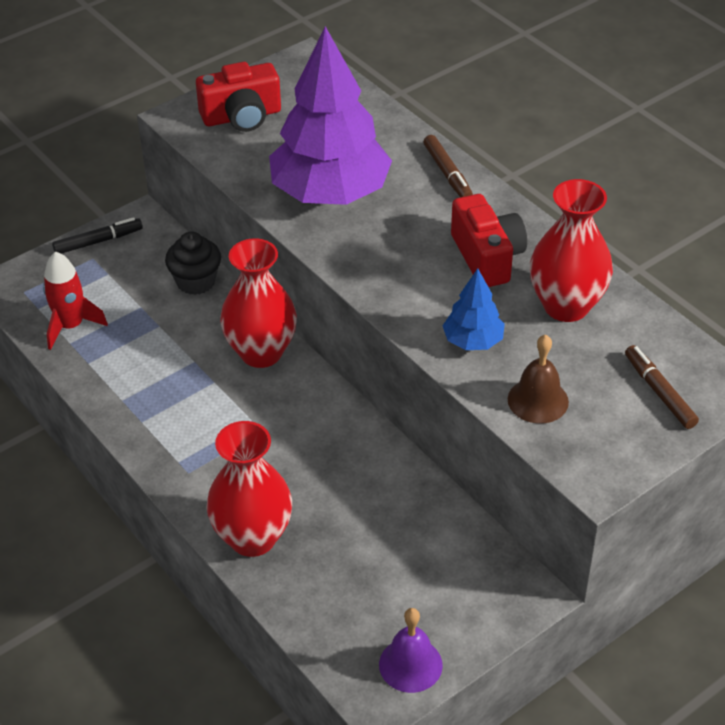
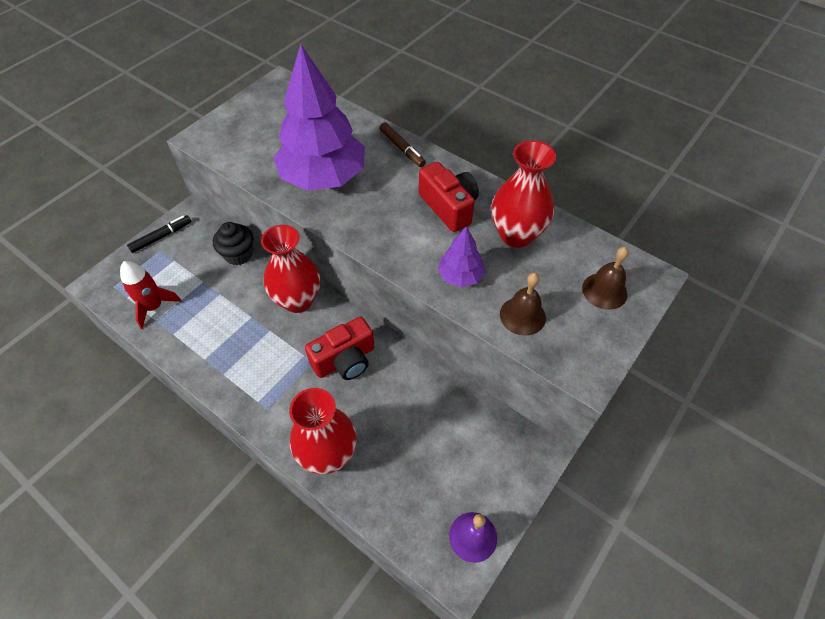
camera: 15 degrees left, 10 degrees up
red camera [196,62,281,132] -> red camera moved to [305,317,374,380]
blue tree [442,268,505,350] -> purple tree [438,226,485,287]
brown marker [625,345,699,429] -> brown bell [582,247,629,310]

